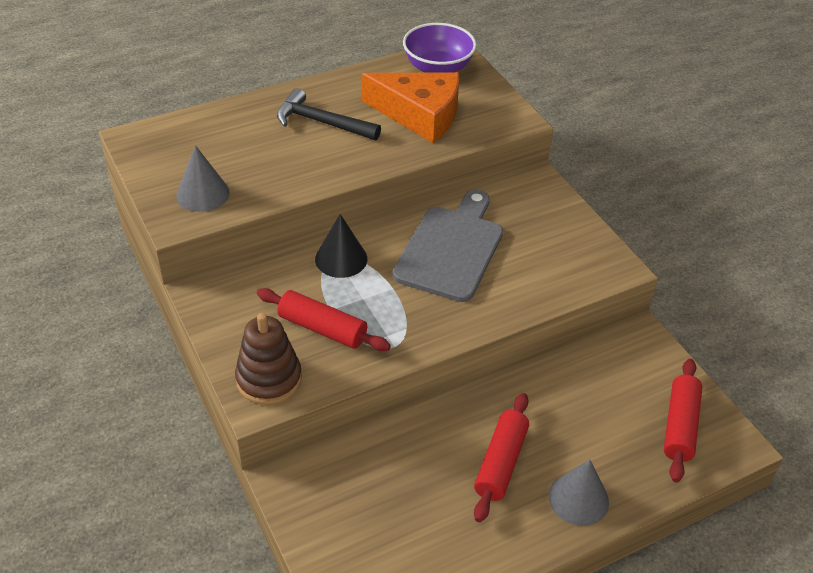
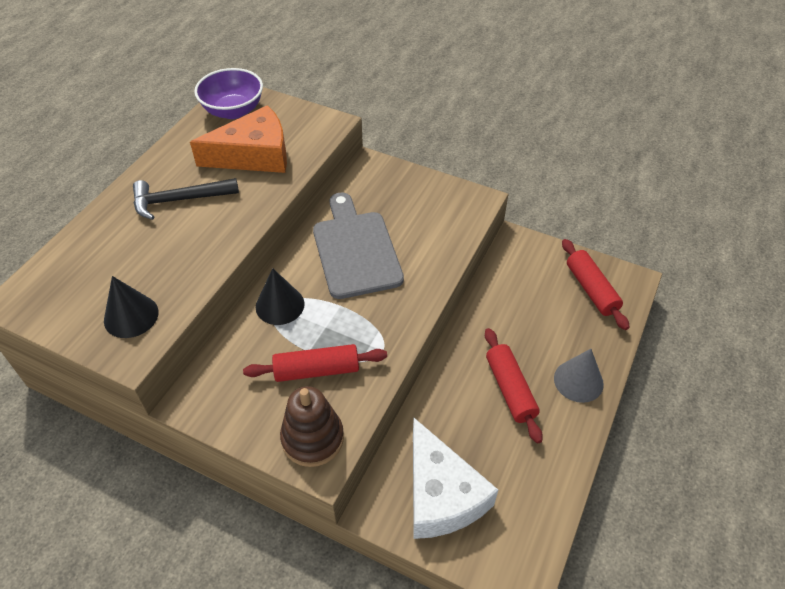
camera: 35 degrees left, 5 degrees up
grey cone [176,145,230,212] -> black cone [104,276,159,338]
none -> white cheese [413,418,498,539]

